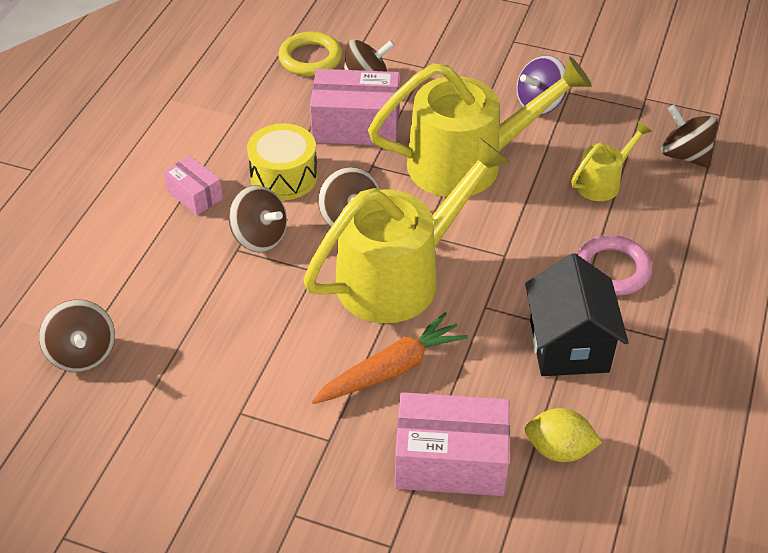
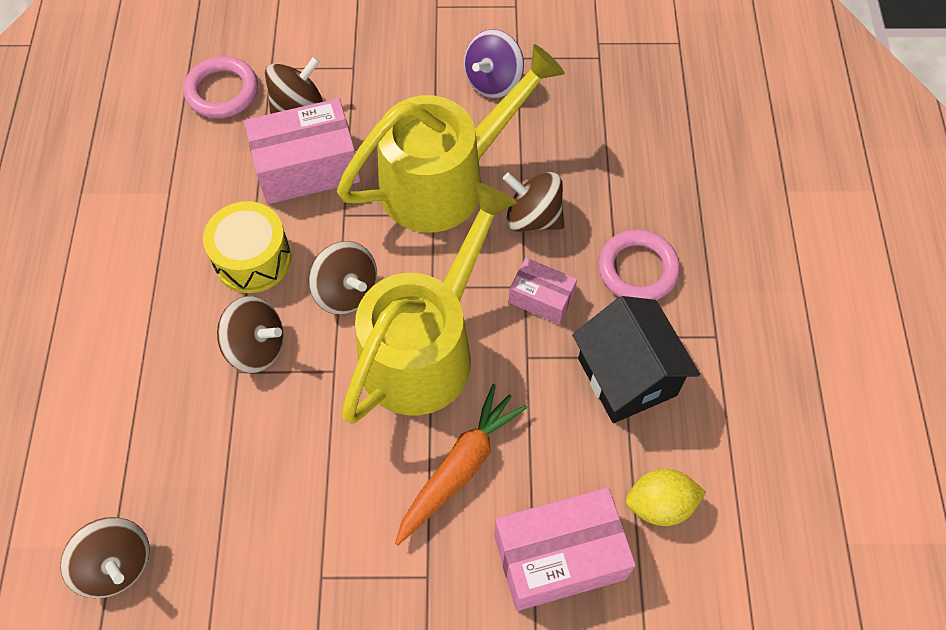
camera: 20 degrees left, 15 degrees up
pink box [164,156,223,215] -> pink box moved to [509,258,577,324]
yellow ring [278,32,342,76] -> pink ring [183,56,258,118]
yellow watering can [571,121,652,201] -> none
brown spinning top [661,105,718,168] -> brown spinning top moved to [503,172,564,232]

